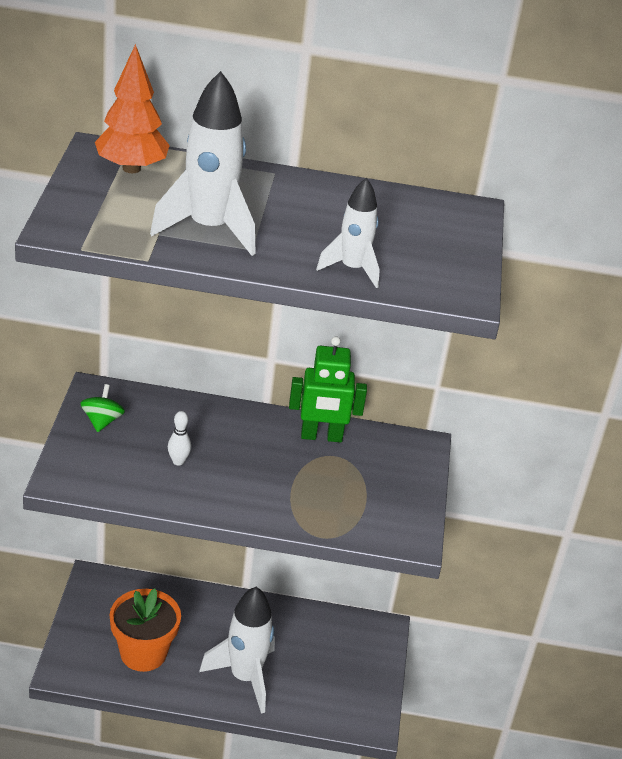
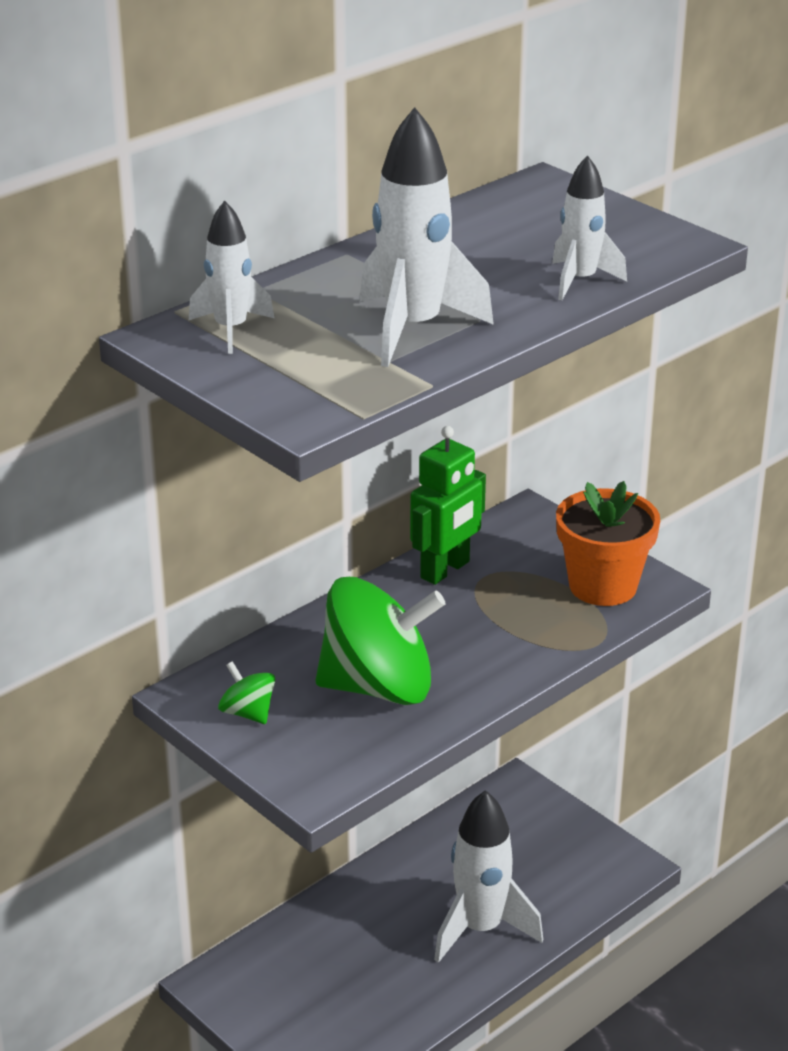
camera: 45 degrees left, 5 degrees down
orange tree [95,44,170,173] -> white rocket [189,200,275,354]
orange flower pot [110,589,181,672] -> orange flower pot moved to [556,481,660,606]
white bowling pin [168,411,191,466] -> green spinning top [315,577,446,705]

